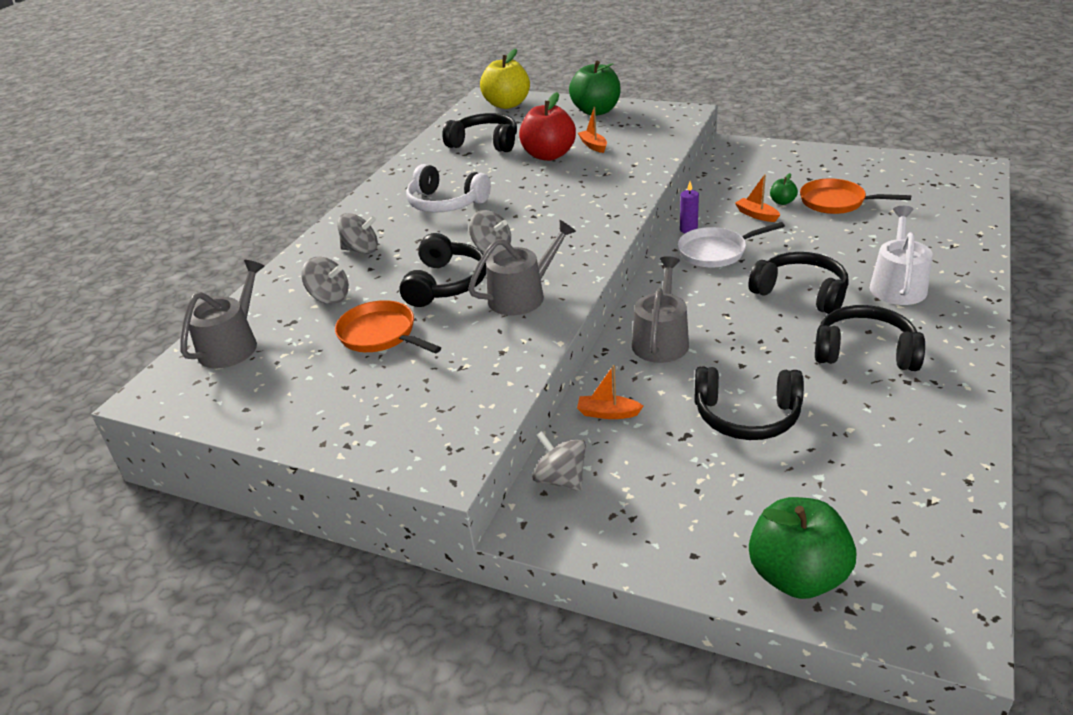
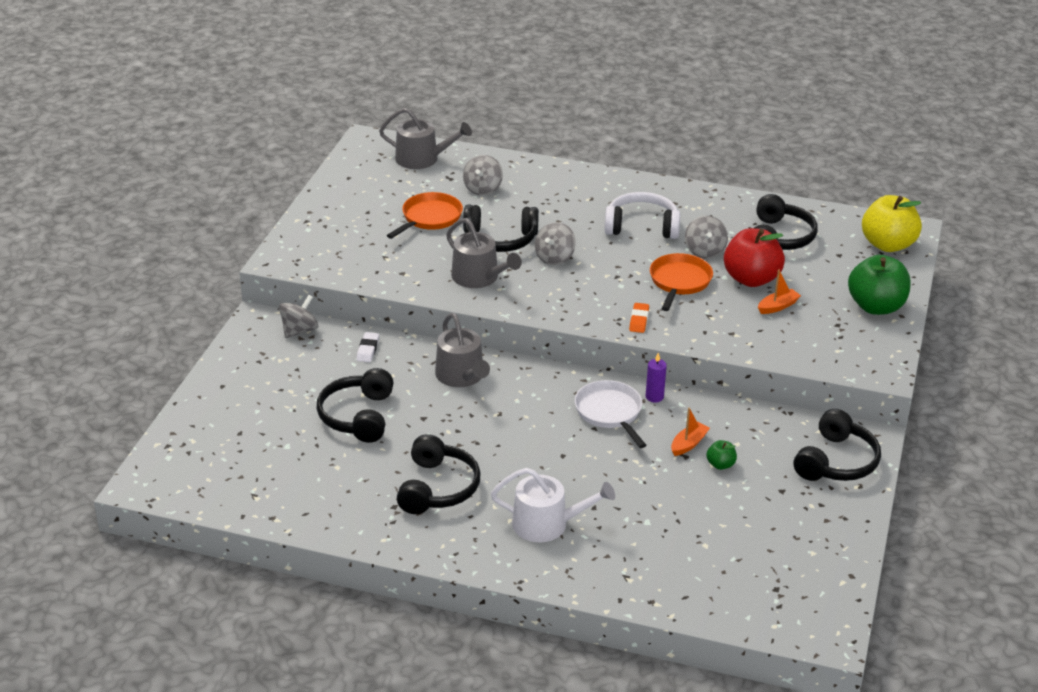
camera: 80 degrees right, 0 degrees up
grey spinning top [337,213,378,254] -> grey spinning top moved to [685,216,728,259]
white headphones [406,164,491,213] -> white headphones turned 75 degrees clockwise [604,192,680,239]
orange boat [577,365,644,419] -> white eraser [356,332,379,362]
grey watering can [632,256,689,363] -> grey watering can turned 60 degrees clockwise [435,313,490,387]
black headphones [748,252,849,314] -> black headphones moved to [794,409,881,481]
green apple [749,497,856,599] -> none
orange pan [800,178,911,214] -> orange pan moved to [650,253,713,311]
none -> orange eraser [629,303,649,333]

